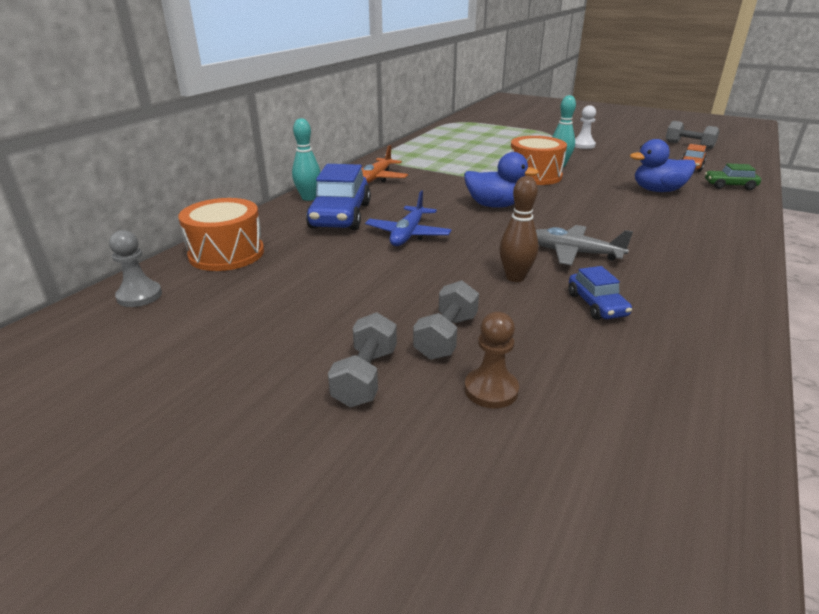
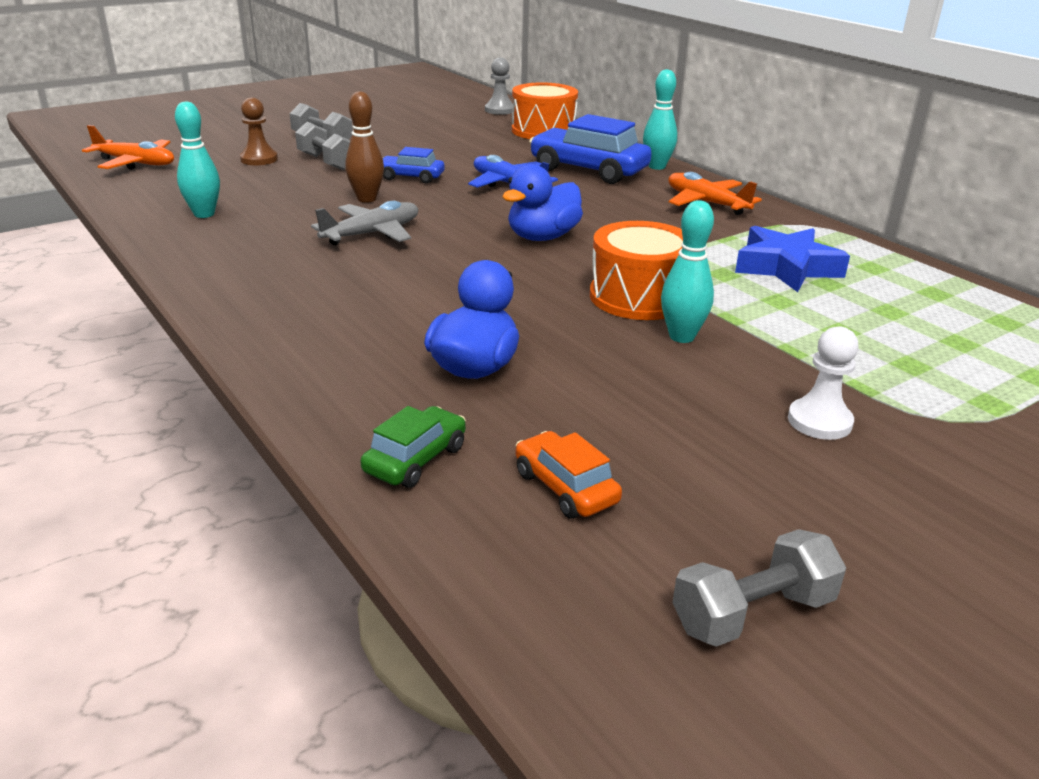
camera: 115 degrees right, 0 degrees up
blue car [568,266,632,320] -> blue car moved to [383,147,445,184]
none -> orange plane [82,125,174,170]
none -> turquoise bowling pin [175,101,220,218]
none -> blue star [735,226,850,292]

